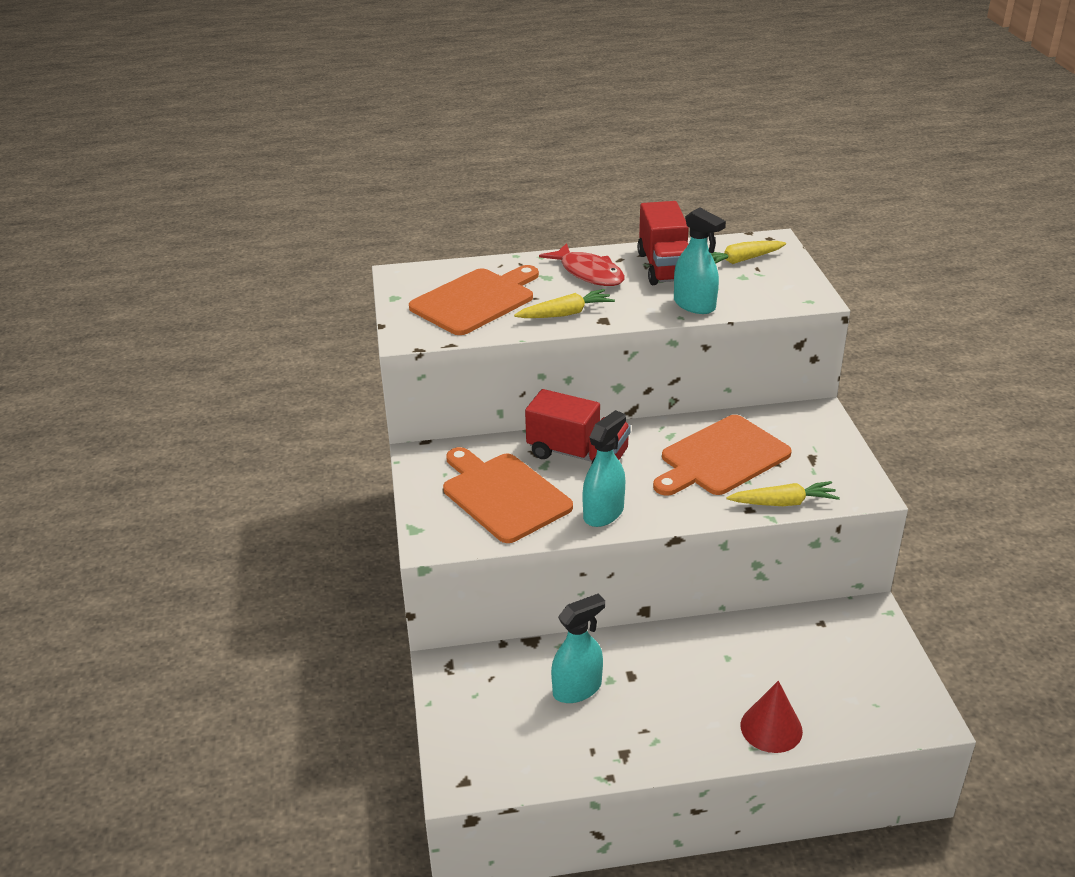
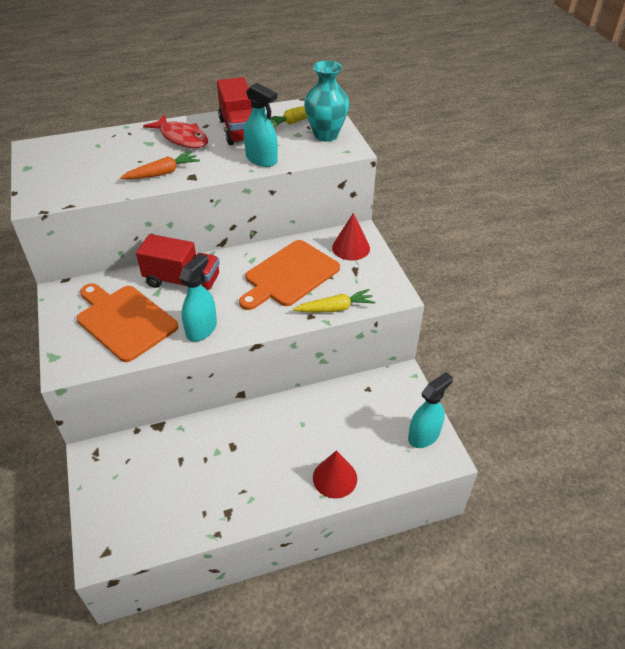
camera: 10 degrees left, 10 degrees up
orange cutting board [409,265,539,335] -> none
yellow carrot [514,289,615,318] -> orange carrot [120,151,200,179]
turquoise spray bottle [551,594,605,703] -> turquoise spray bottle moved to [408,372,453,448]
none -> turquoise vase [304,61,349,141]
none -> red cone [332,213,370,260]

